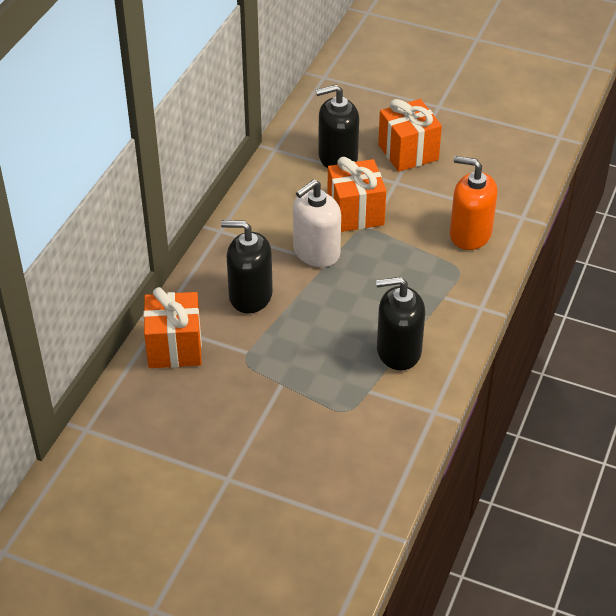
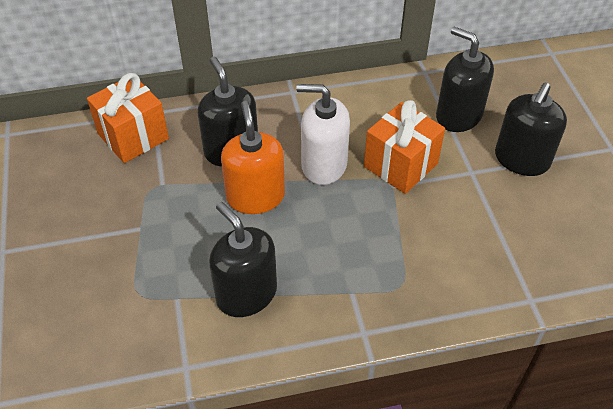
camera: 55 degrees right, 5 degrees up
orange gift [378,99,442,172] -> black soap dispenser [495,83,567,176]
orange soap dispenser [450,156,497,250] -> orange soap dispenser moved to [221,101,285,214]

